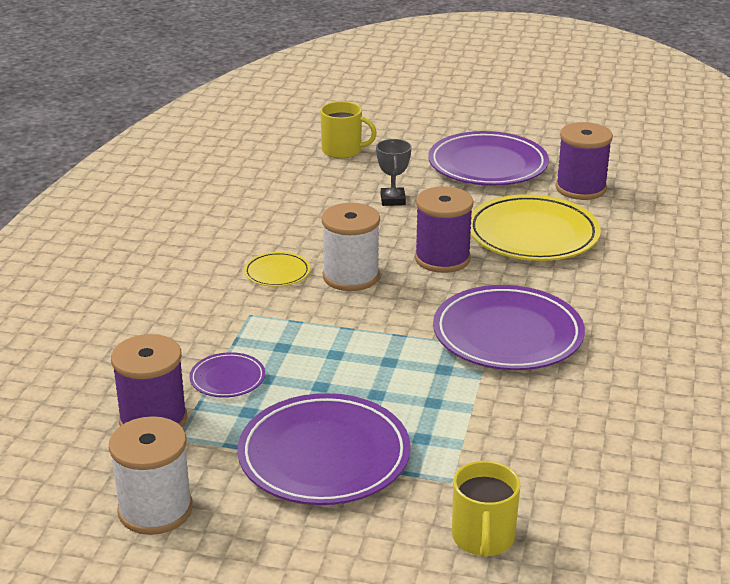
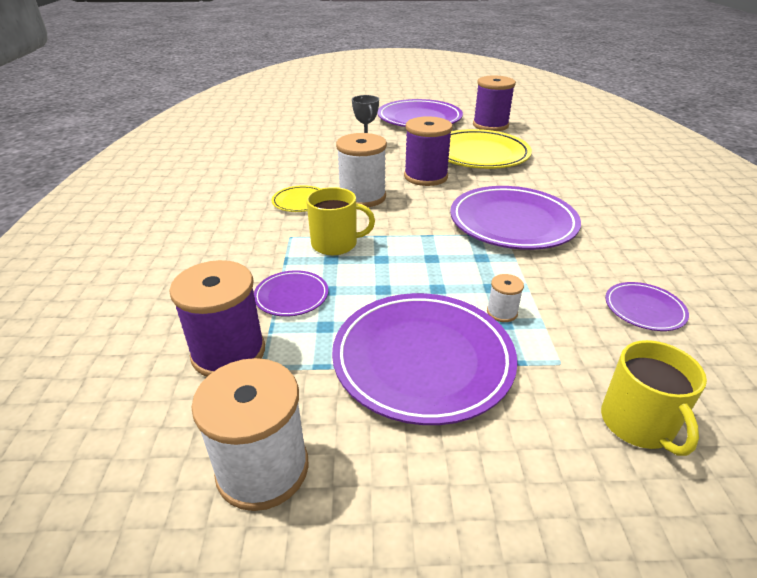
camera: 15 degrees left, 5 degrees up
yellow mug [320,101,377,159] -> yellow mug moved to [306,187,375,255]
none -> white spool [487,274,524,322]
none -> purple plate [605,282,689,331]

